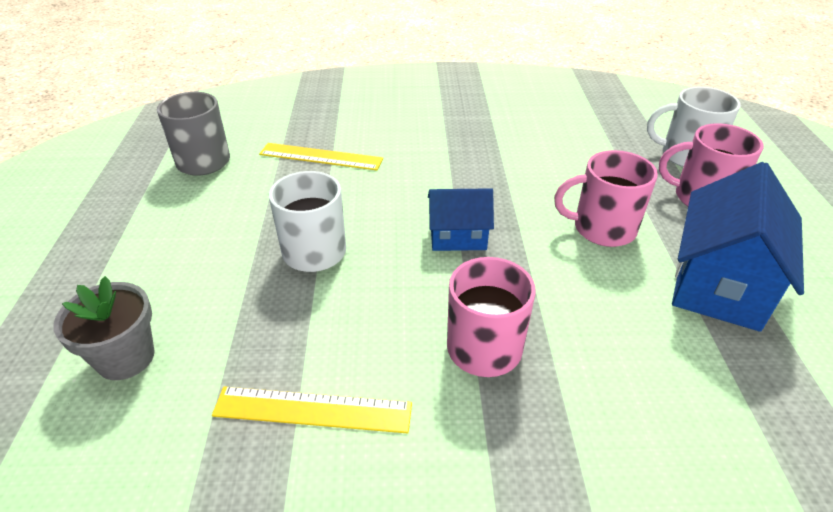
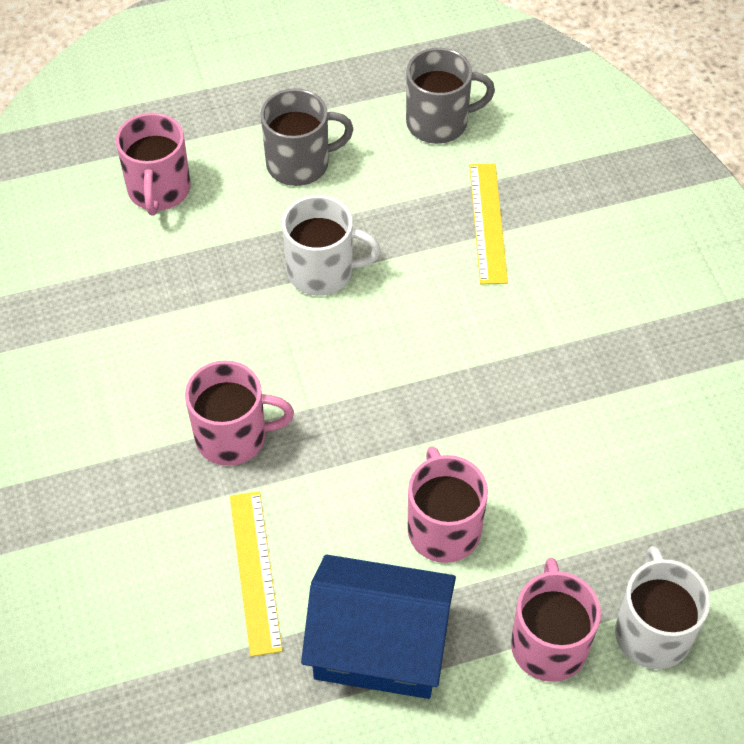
camera: 75 degrees right, 15 degrees up
grey flower pot [53,276,155,380] -> pink mug [116,113,191,215]
yellow ruler [212,386,412,434] -> yellow ruler moved to [230,491,283,657]
blue house [428,188,494,251] -> none
none -> grey mug [260,88,353,186]

